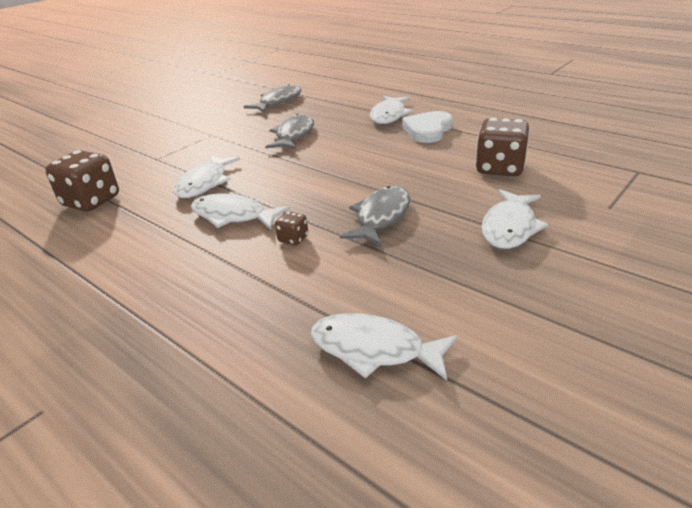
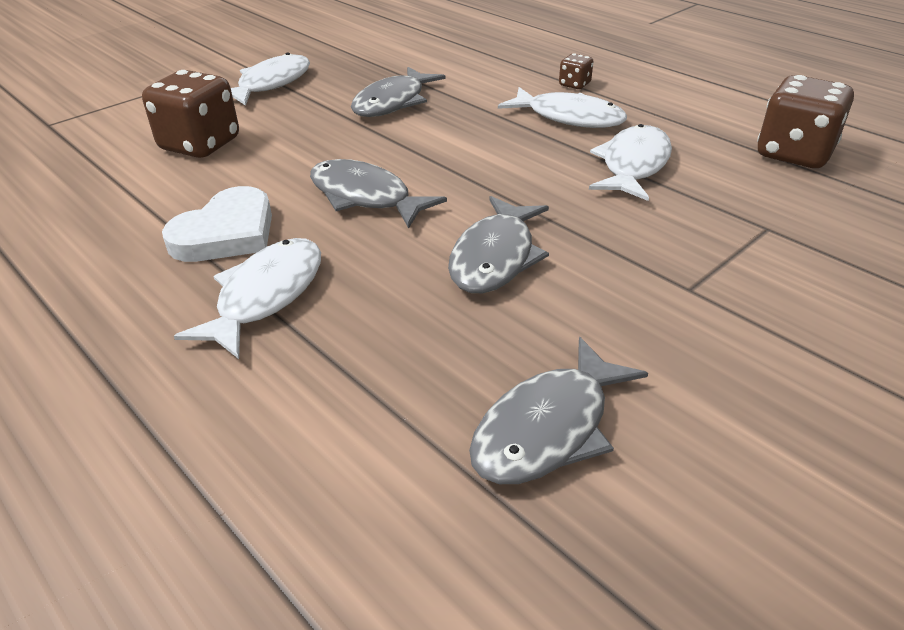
camera: 175 degrees left, 5 degrees up
brown dice [275,211,308,245] -> brown dice moved to [559,54,593,89]
white fish [311,313,458,381] -> none
none -> grey fish [310,159,447,228]

